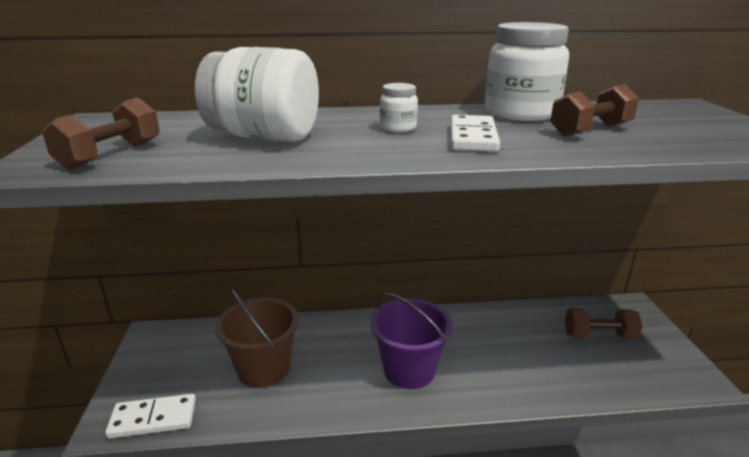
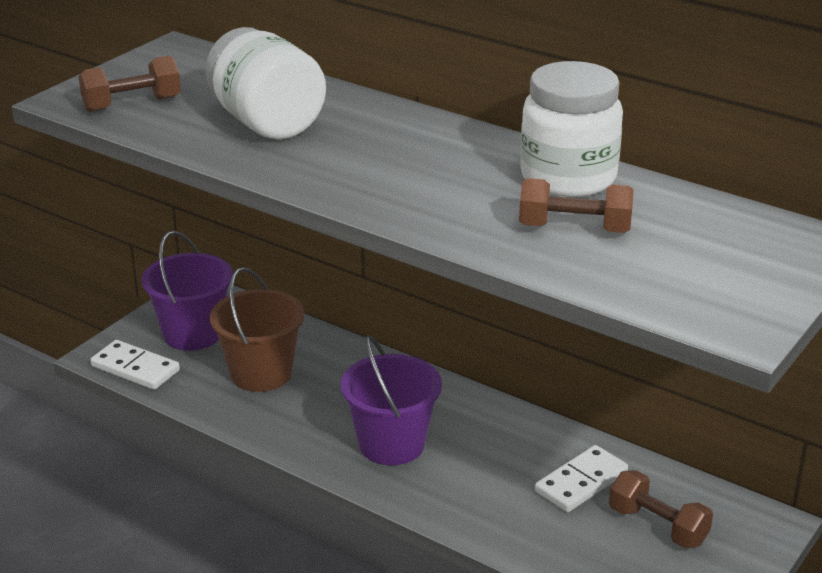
camera: 40 degrees right, 5 degrees up
white jar [380,83,418,132] -> none
white domino [451,115,500,152] -> white domino moved to [535,445,628,512]
none -> purple bucket [142,231,233,351]

